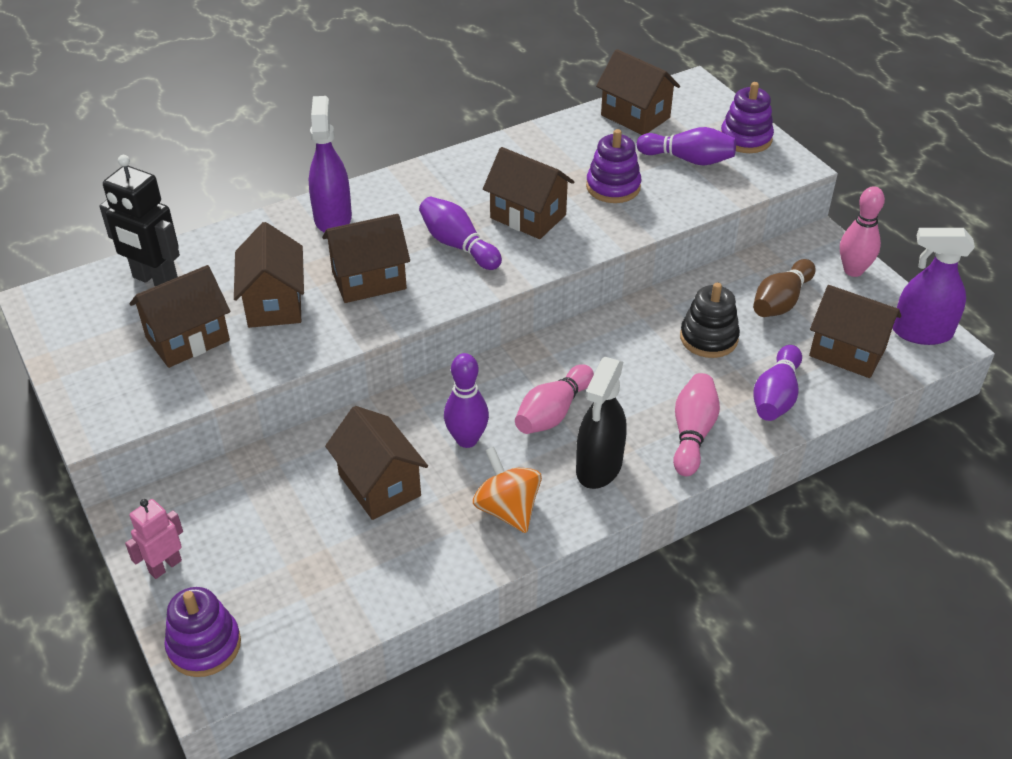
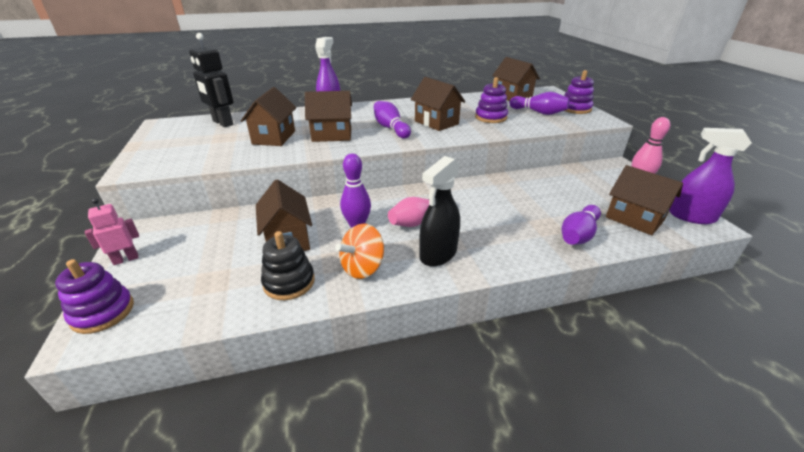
camera: 15 degrees right, 10 degrees down
brown house [130,265,230,368] -> none
orange spinning top [473,447,542,533] -> orange spinning top turned 120 degrees counterclockwise [335,223,384,279]
pink bowling pin [673,373,720,476] -> none
black stacking toy [680,283,740,358] -> black stacking toy moved to [261,231,315,300]
brown bowling pin [753,259,816,317] -> none

